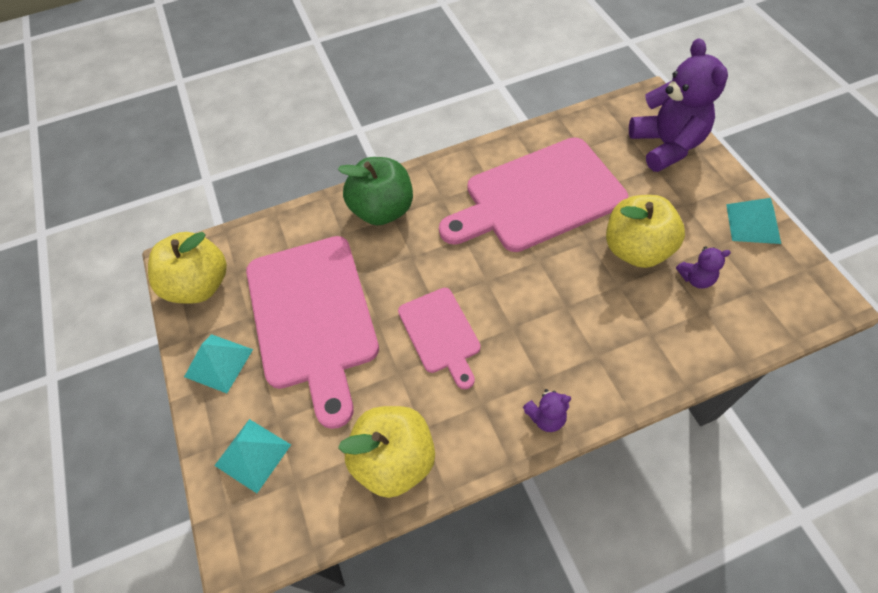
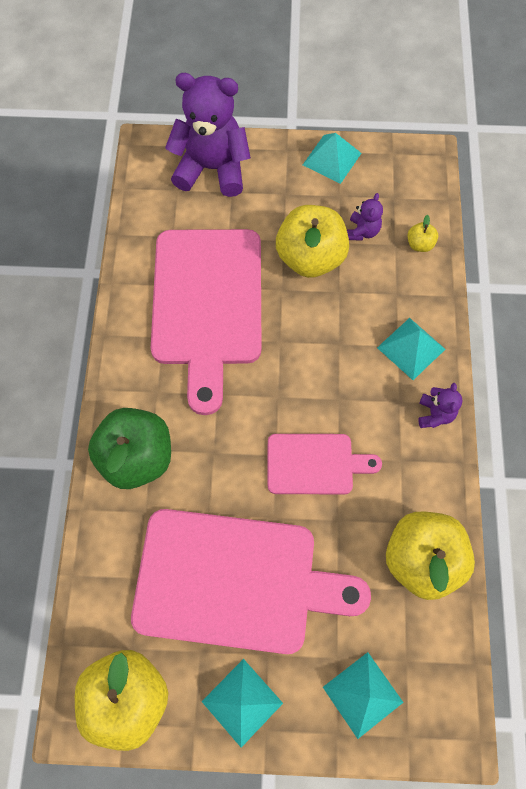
camera: 70 degrees left, 10 degrees up
none -> turquoise pyramid [377,318,445,380]
none -> yellow apple [407,215,438,252]

